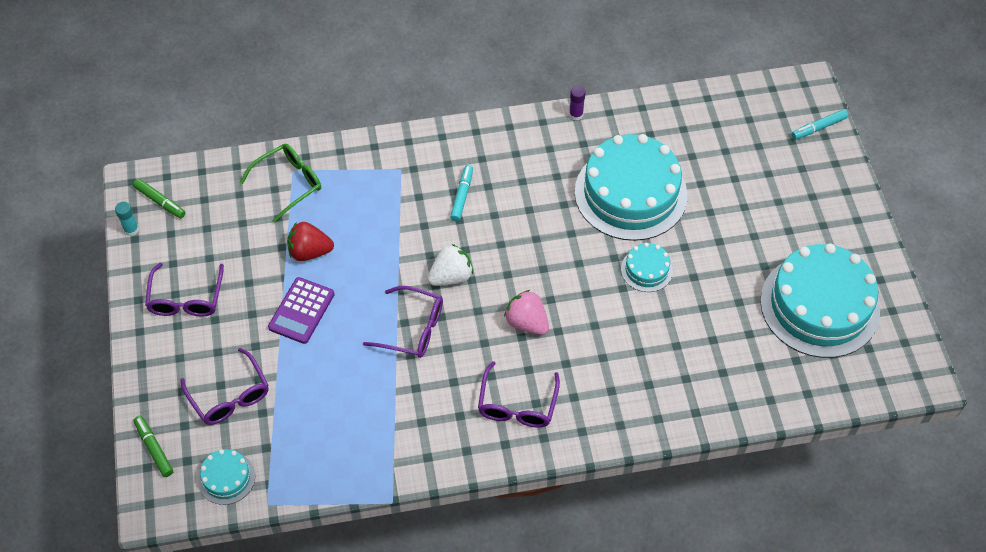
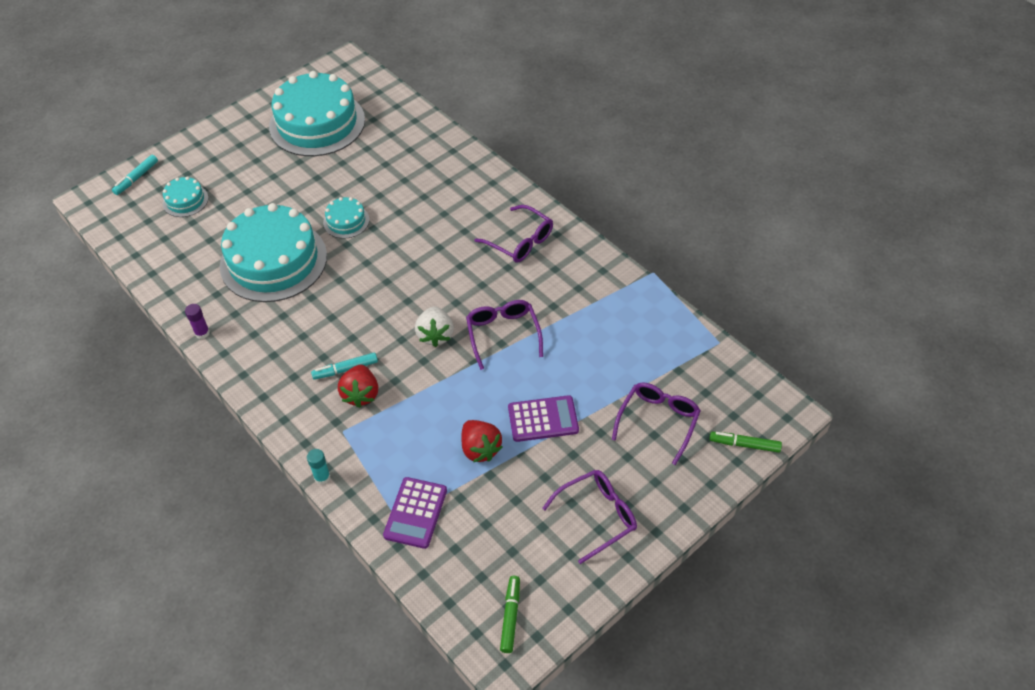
camera: 120 degrees left, 5 degrees down
turquoise glue stick [115,202,139,236] -> turquoise glue stick moved to [307,449,330,485]
green marker [134,416,173,477] -> green marker turned 75 degrees clockwise [709,432,782,453]
turquoise cake [198,449,255,505] -> turquoise cake moved to [163,176,208,217]
green glasses [240,144,321,222] -> purple calculator [383,477,447,549]
white strawberry [428,244,473,286] -> white strawberry turned 120 degrees counterclockwise [415,306,454,347]
purple glasses [478,361,560,428] -> purple glasses turned 60 degrees clockwise [474,205,553,263]
pink strawberry [504,290,549,335] -> none
turquoise marker [791,109,848,140] -> turquoise marker turned 90 degrees clockwise [112,155,158,195]
none -> red strawberry [338,364,378,408]

